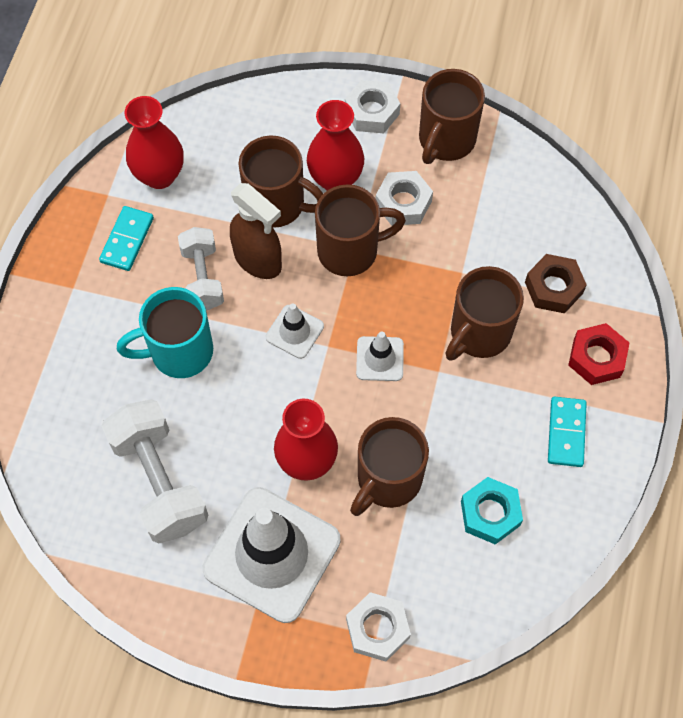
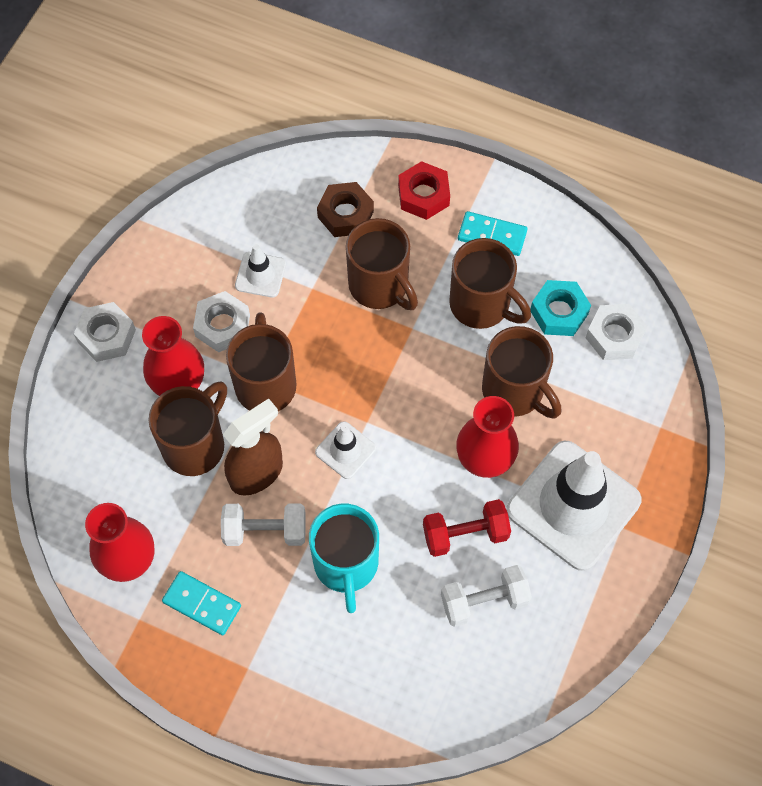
camera: 80 degrees left, 0 degrees up
white dumbbell [102,399,208,543] -> white dumbbell [441,565,532,627], size x0.63
white nut [346,592,411,662] -> white nut moved to [586,304,647,360]
white traffic cone [356,331,404,381] -> white traffic cone moved to [235,244,286,297]
brown mug [419,69,485,164] -> brown mug moved to [449,238,531,329]
none -> red dumbbell [423,499,511,557]

